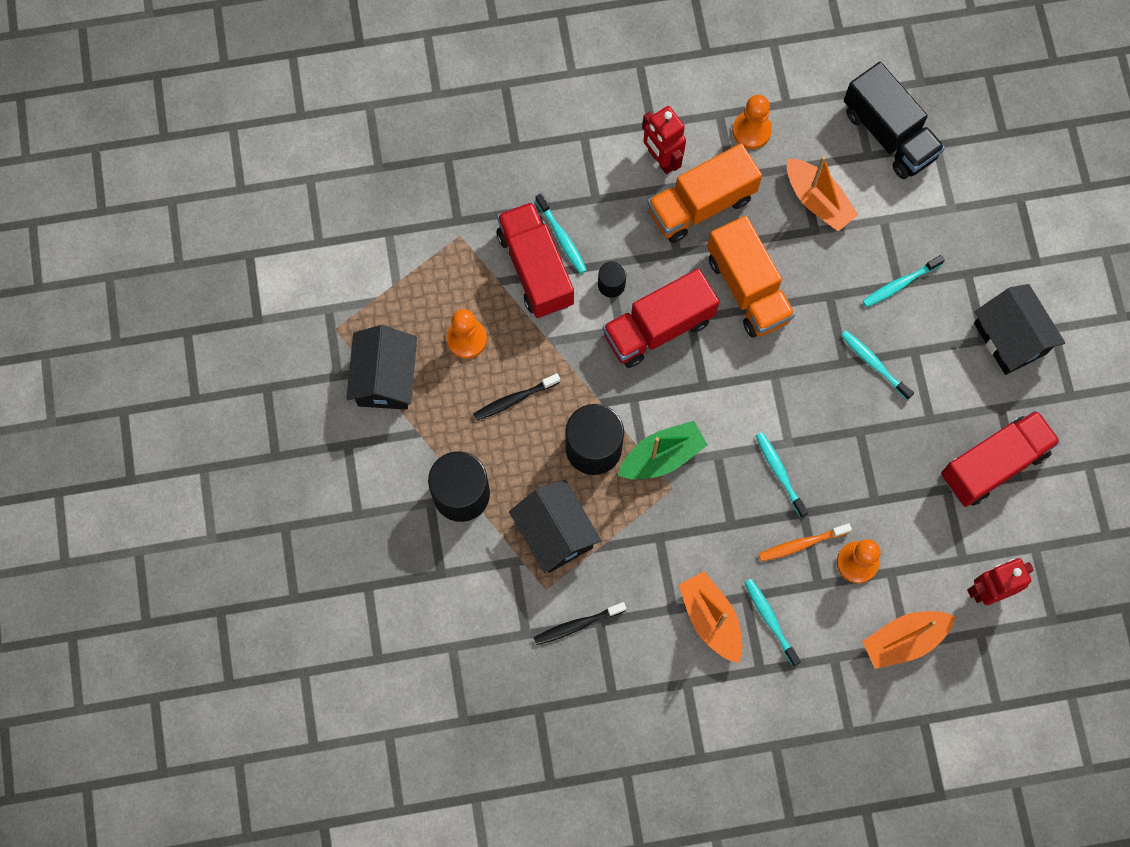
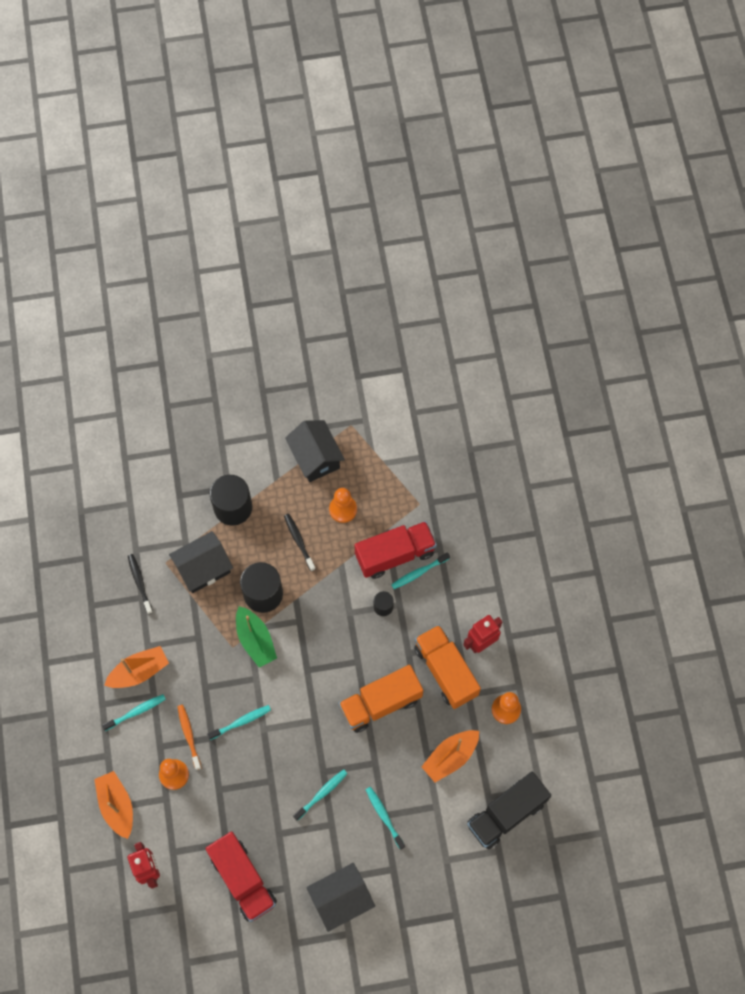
camera: 90 degrees right, 5 degrees down
black house [346,325,417,410] -> black house turned 60 degrees clockwise [285,420,345,482]
red truck [603,268,720,368] -> none

